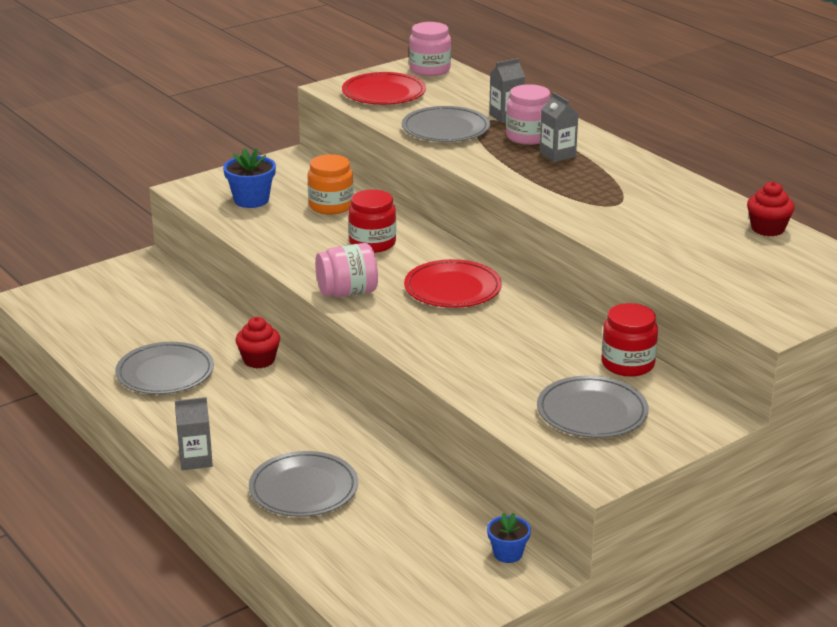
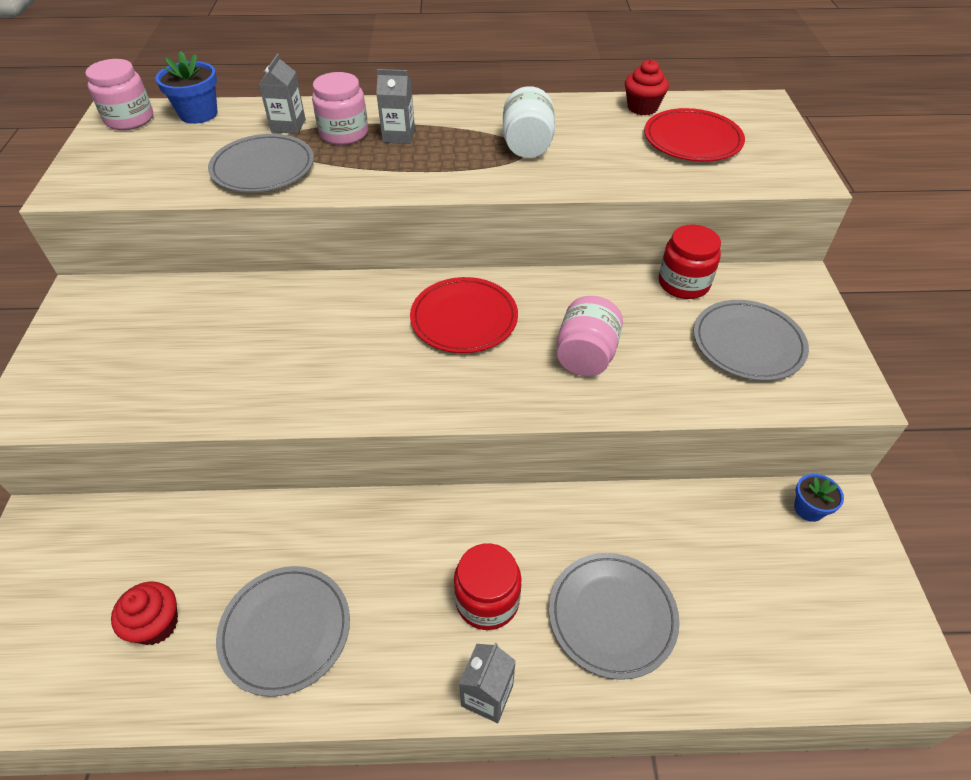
camera: 55 degrees left, 20 degrees up
blue flower pot [223,148,276,208] -> blue flower pot moved to [155,51,218,124]
red cupcake [235,317,280,368] -> red cupcake moved to [111,582,178,645]
orange jar [307,154,354,215] -> none
pink jar [315,243,378,297] -> pink jar moved to [557,296,623,376]
red plate [342,72,426,105] -> red plate moved to [644,108,745,162]
red jar [348,189,396,253] -> red jar moved to [454,543,522,630]
none -> white jar [503,86,555,158]

